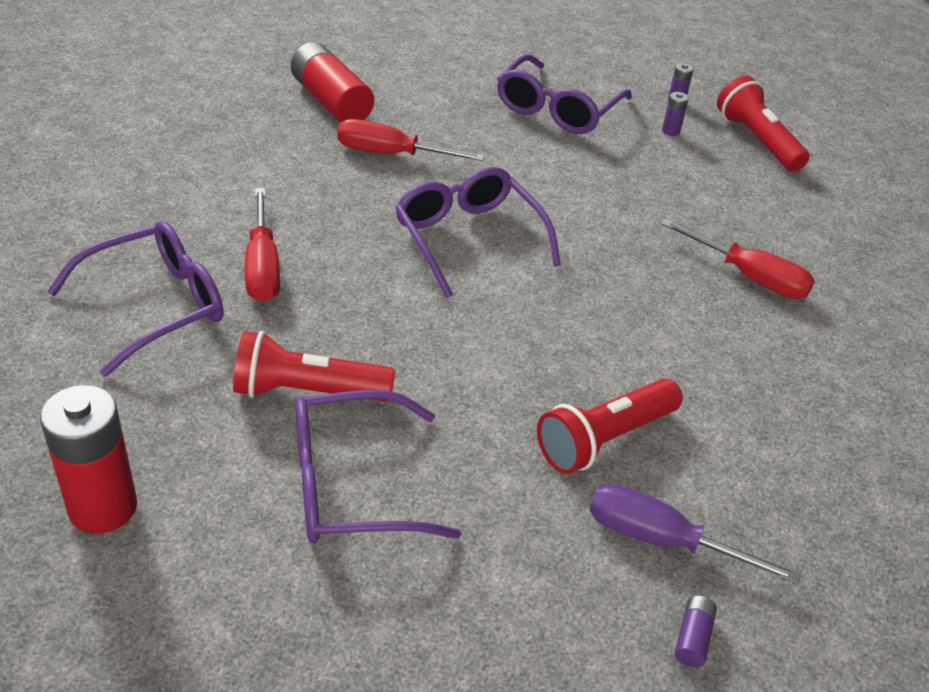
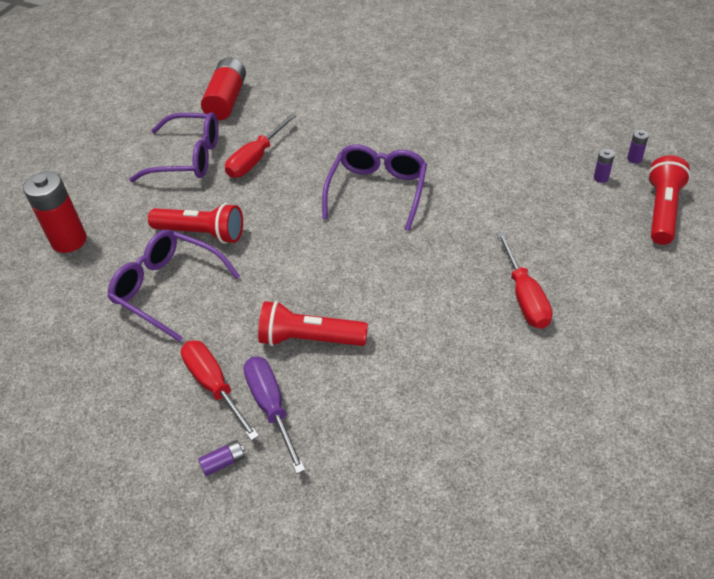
camera: 50 degrees right, 5 degrees up
red flashlight [233,331,395,402] -> red flashlight turned 150 degrees clockwise [148,203,243,244]
red battery [291,42,374,122] -> red battery moved to [201,57,246,120]
red screwdriver [337,119,485,161] -> red screwdriver moved to [181,340,259,441]
purple glasses [497,54,632,134] -> none

